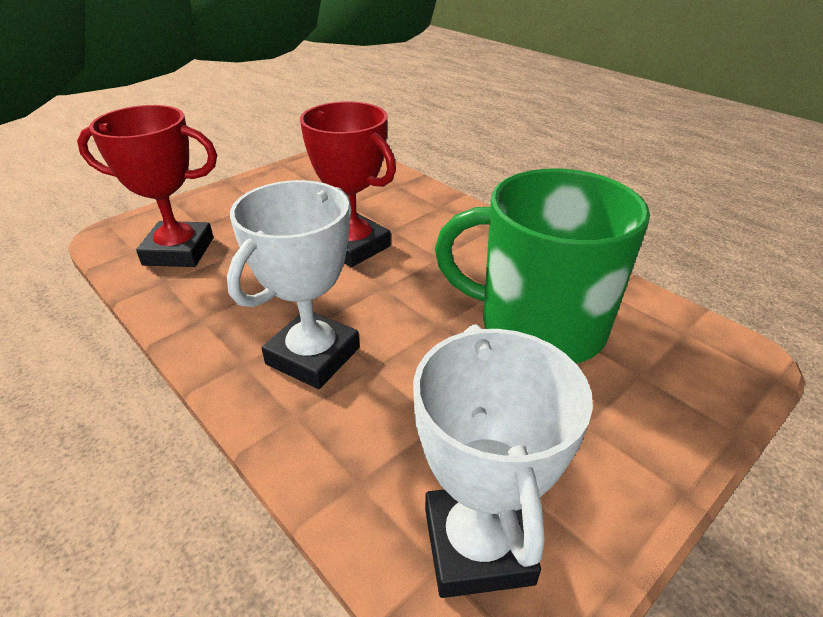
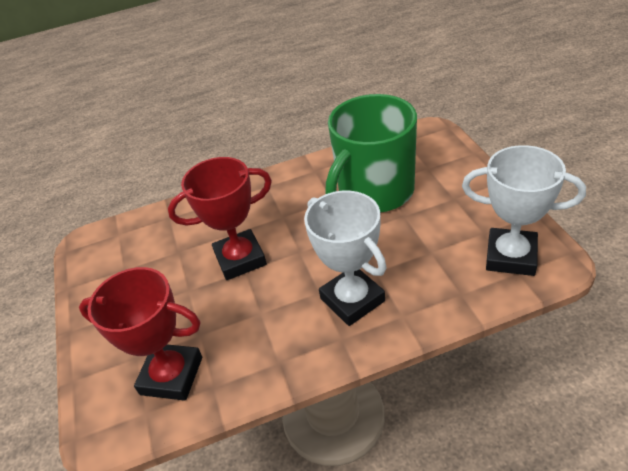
camera: 60 degrees left, 5 degrees up
red trophy [77,105,217,267] -> red trophy turned 75 degrees clockwise [79,267,202,401]

